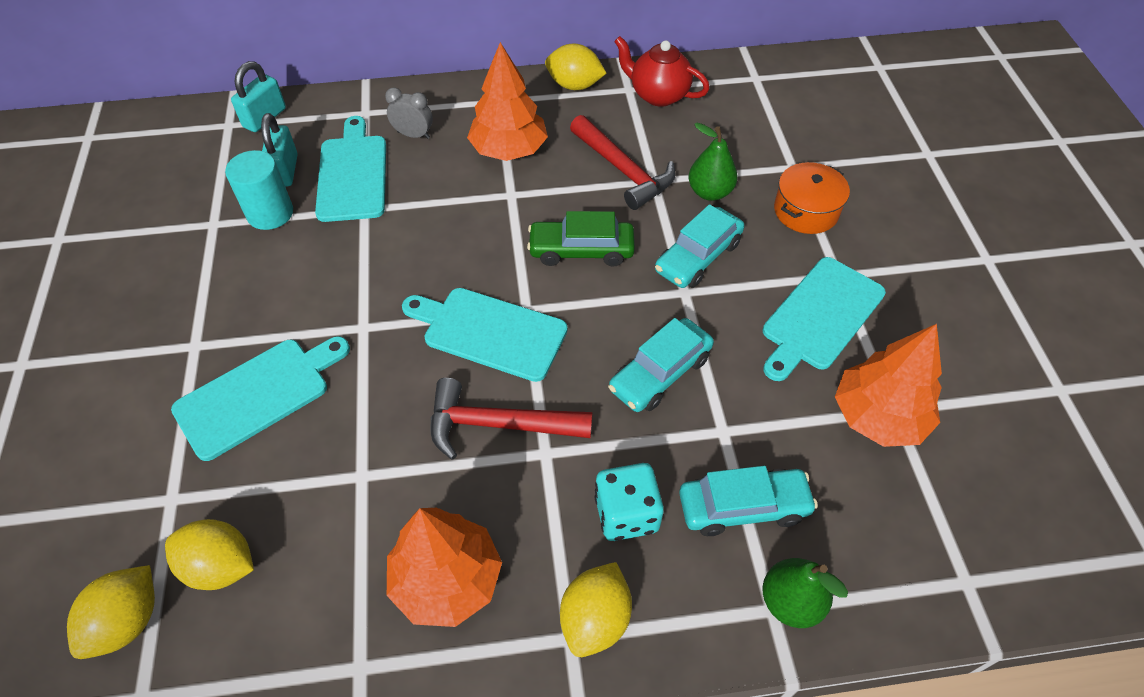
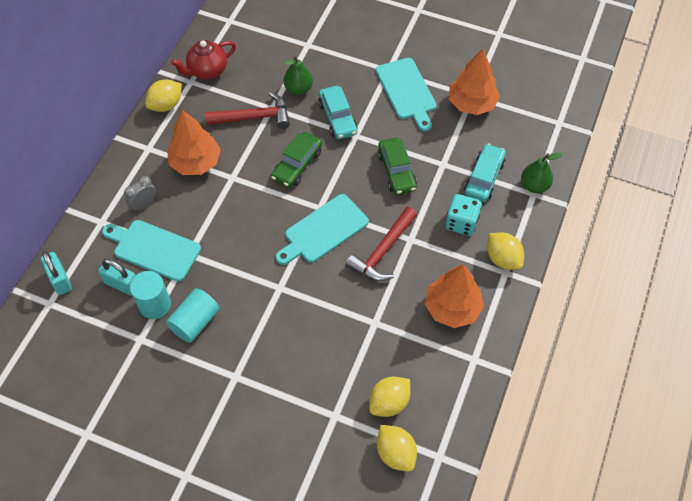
camera: 60 degrees left, 5 degrees up
turquoise cutting board [171,336,350,461] -> none
turquoise car [608,318,714,412] -> green car [378,137,417,195]
orange pot [774,162,850,234] -> none
none -> turquoise cylinder [166,288,220,343]

